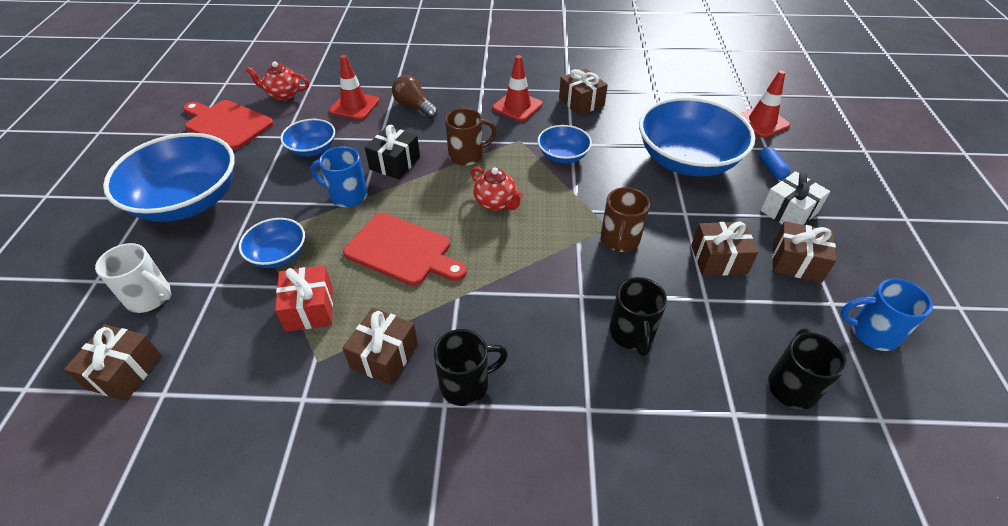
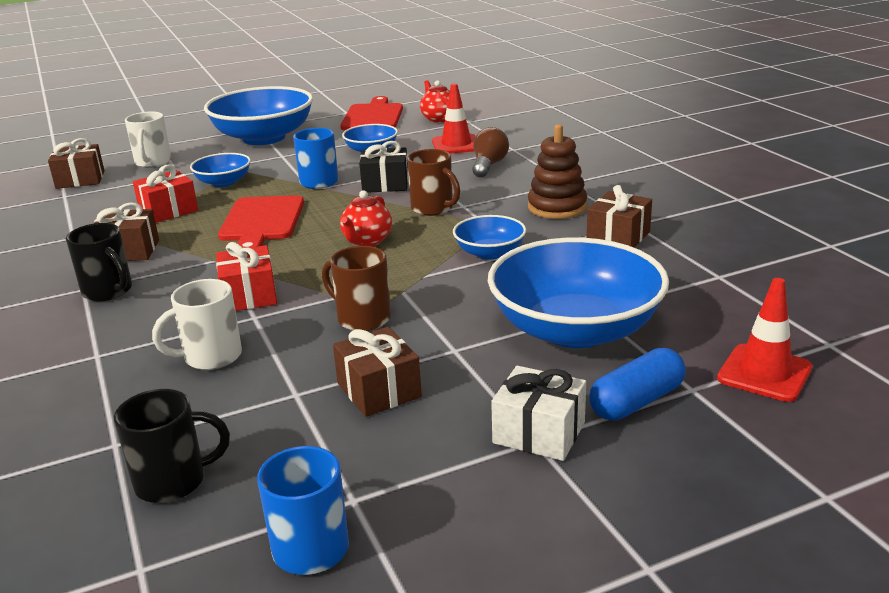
camera: 65 degrees right, 20 degrees down
red traffic cone [492,55,543,122] -> brown stacking toy [528,124,587,219]
brown mug [601,187,650,253] -> brown mug turned 45 degrees clockwise [322,246,391,331]
black mug [609,277,667,356] -> white mug [152,279,242,370]
blue capsule [759,147,790,180] -> blue capsule [589,348,686,420], size x1.54
brown gift [772,221,836,283] -> none
none -> red gift [216,242,277,311]

